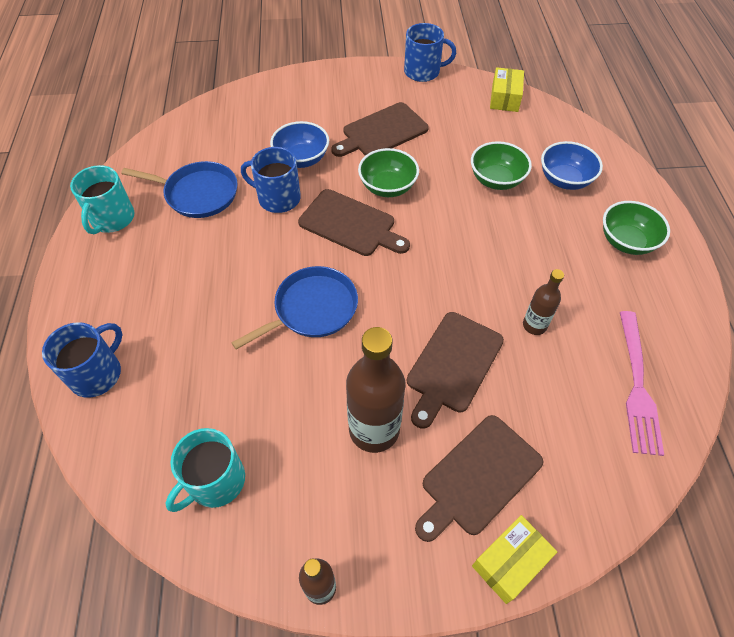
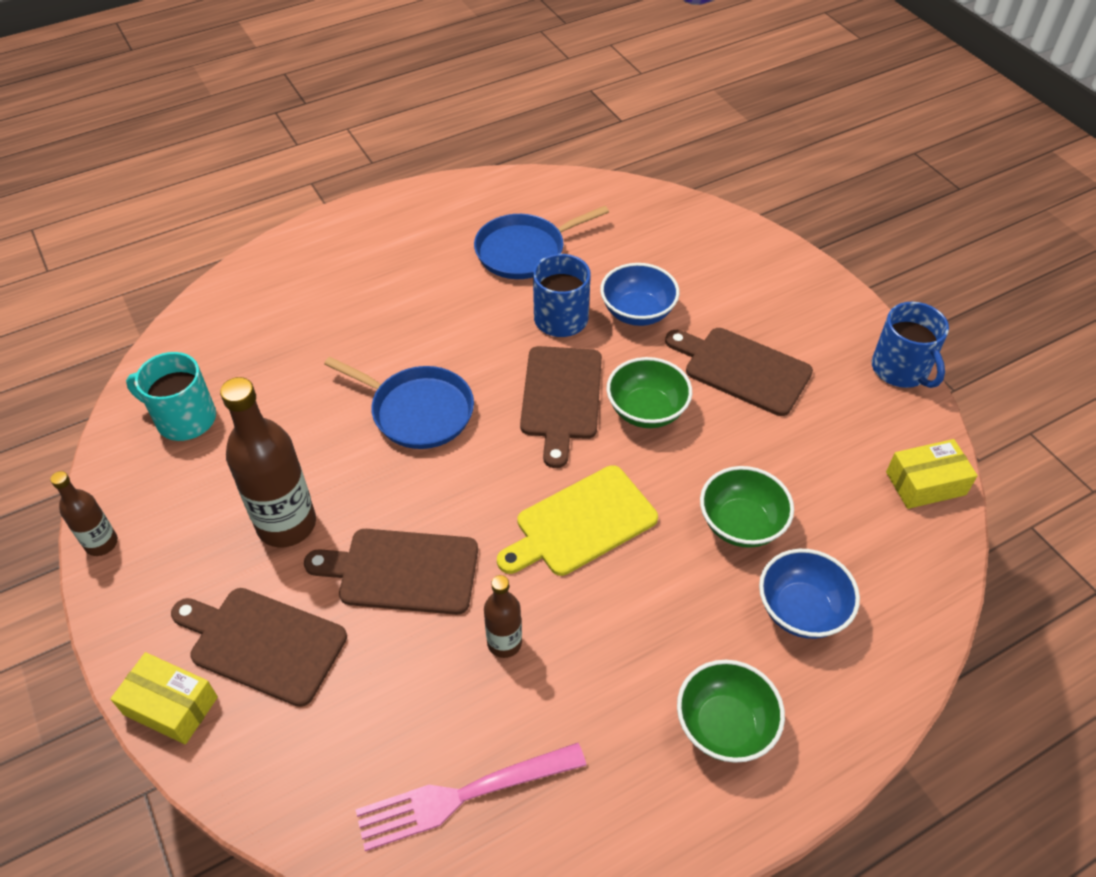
camera: 65 degrees right, 5 degrees down
blue mug [42,322,122,398] -> none
turquoise mug [70,165,134,234] -> none
blue pan [121,161,238,218] -> blue pan turned 75 degrees clockwise [474,206,609,279]
none -> yellow cutting board [497,465,658,576]

